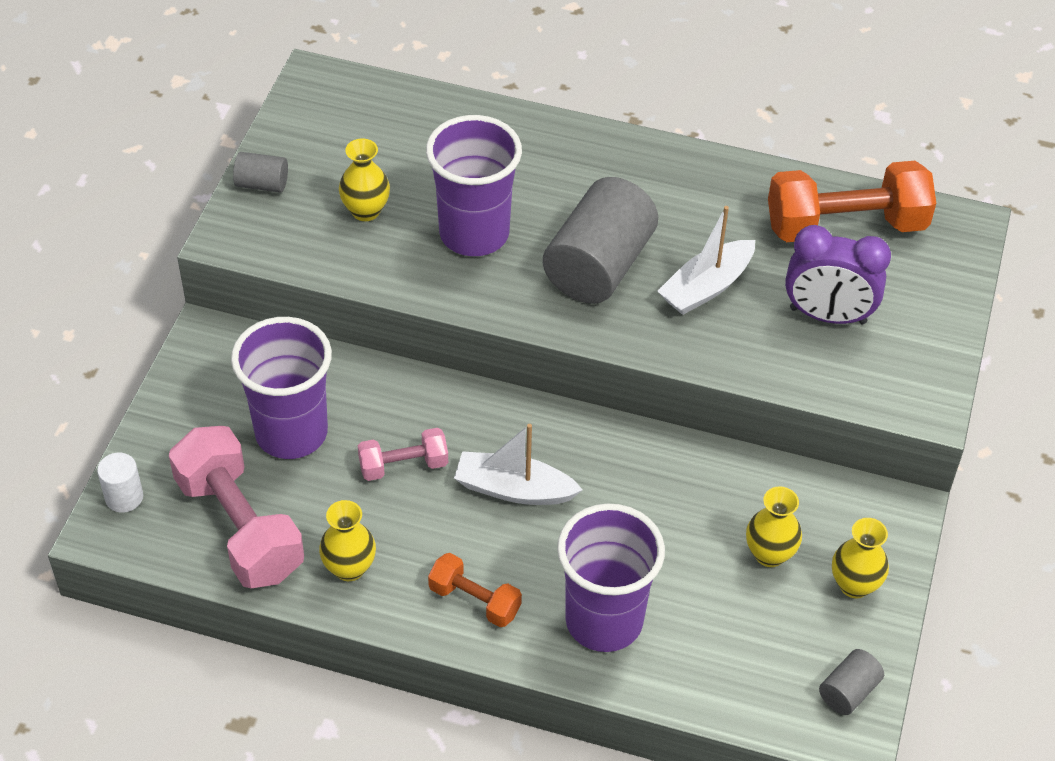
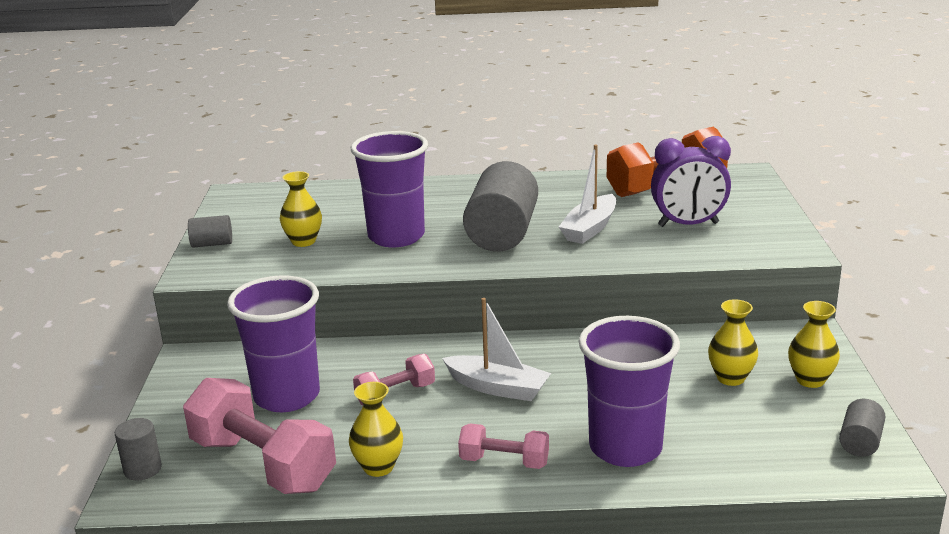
camera: 15 degrees left, 25 degrees down
white cylinder [97,453,143,513] -> grey cylinder [115,418,162,481]
orange dumbbell [428,553,522,627] -> pink dumbbell [458,423,549,469]
white boat [454,424,583,505] -> white boat turned 150 degrees counterclockwise [442,298,551,401]

